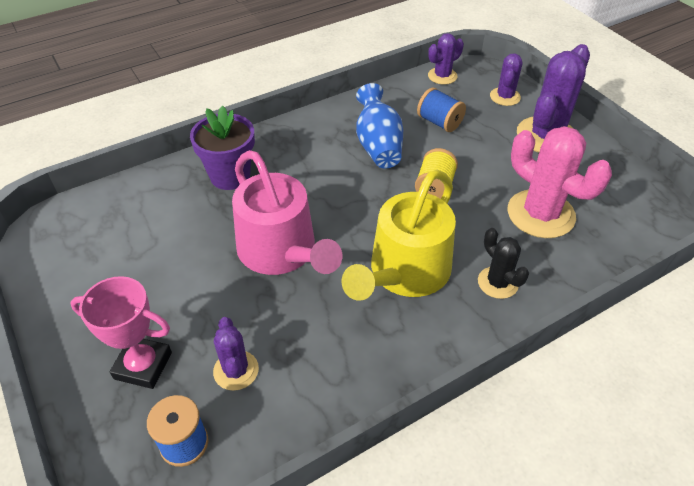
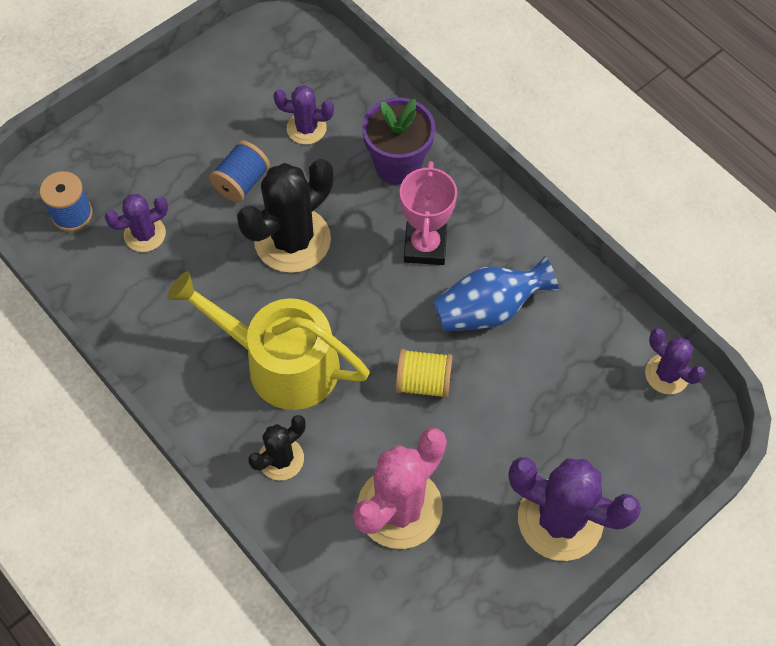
camera: 80 degrees right, 15 degrees up
pink trophy [70,276,172,389] -> pink trophy moved to [400,161,457,265]
pink watering can [232,150,342,275] -> black cactus [237,159,334,273]
blue spool [417,88,466,132] -> blue spool moved to [209,140,270,202]
purple cactus [490,54,523,106] -> purple cactus moved to [274,85,334,145]

